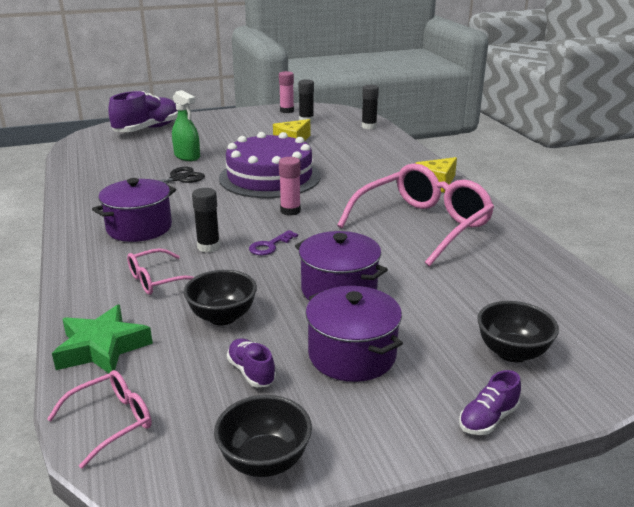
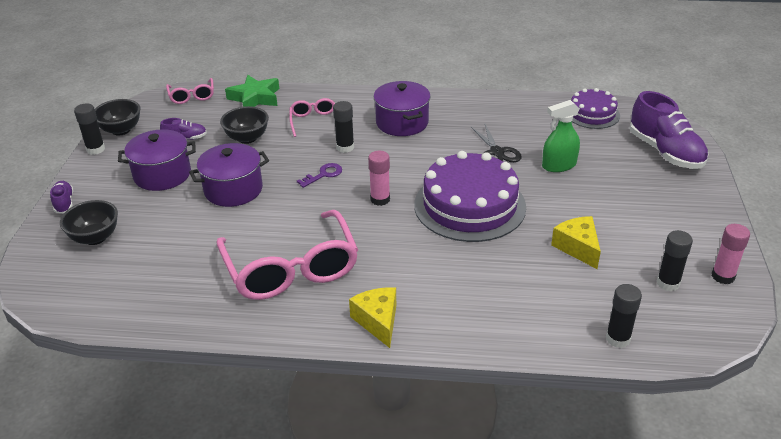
camera: 115 degrees right, 10 degrees up
purple key [249,230,298,256] -> purple key turned 75 degrees clockwise [297,163,342,188]
none -> black glue stick [74,103,105,155]
none -> purple cake [571,88,620,129]

